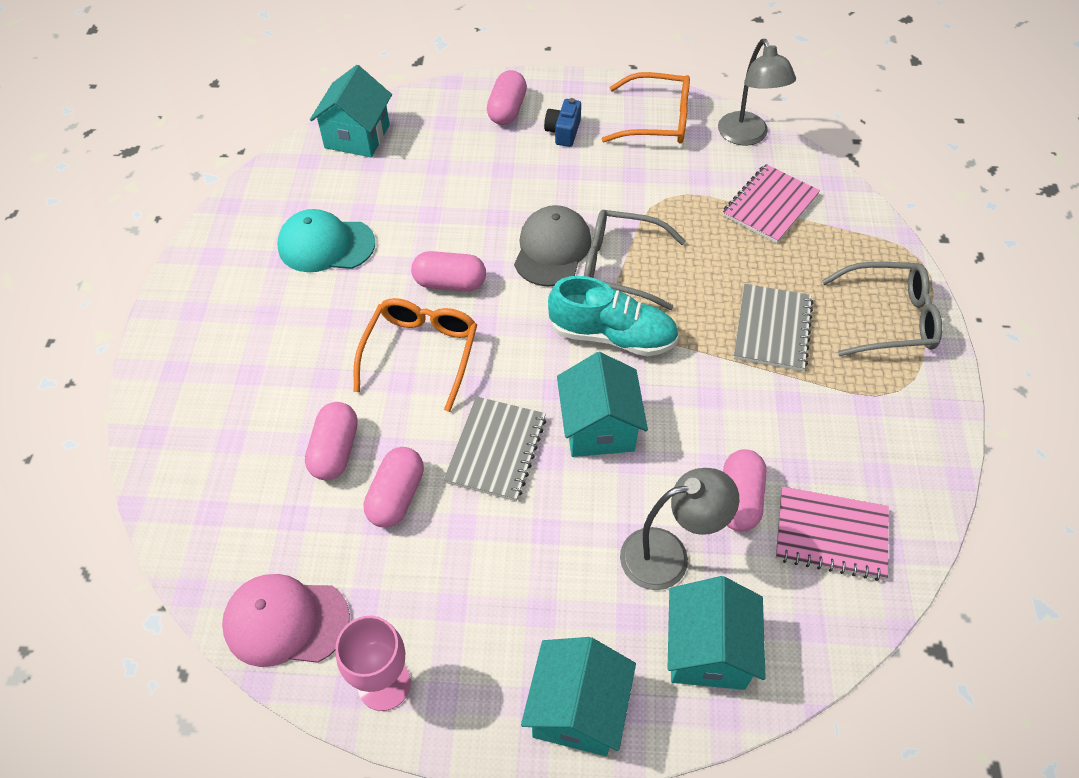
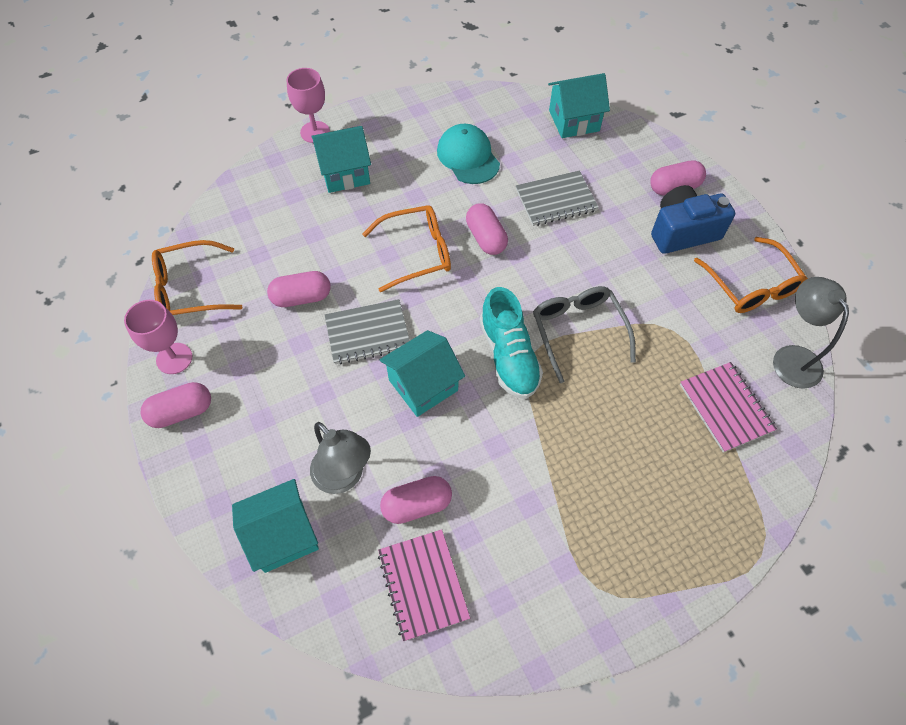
camera: 60 degrees right, 5 degrees up
pink cap [222,574,350,667] -> orange glasses [152,240,242,315]
pink capsule [305,402,358,480] -> pink capsule moved to [141,382,211,428]
grey cap [514,205,591,287] -> none
turquoise house [521,637,636,756] -> turquoise house moved to [311,126,371,193]
blue camera [544,98,581,147] -> blue camera [651,185,735,254], size x1.82
grey lamp [718,39,796,146] -> grey lamp turned 120 degrees clockwise [773,277,849,389]
pink notebook [723,164,820,244] -> pink notebook turned 60 degrees clockwise [680,362,777,453]
grey notebook [734,284,813,371] -> grey notebook moved to [516,171,599,226]
grey glasses [822,262,942,356] -> none
none -> pink goblet [287,68,330,143]

